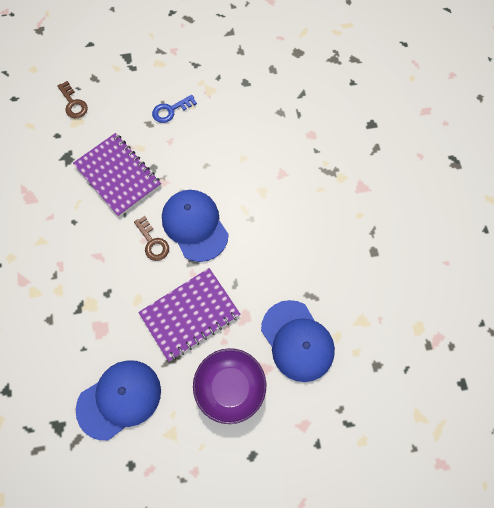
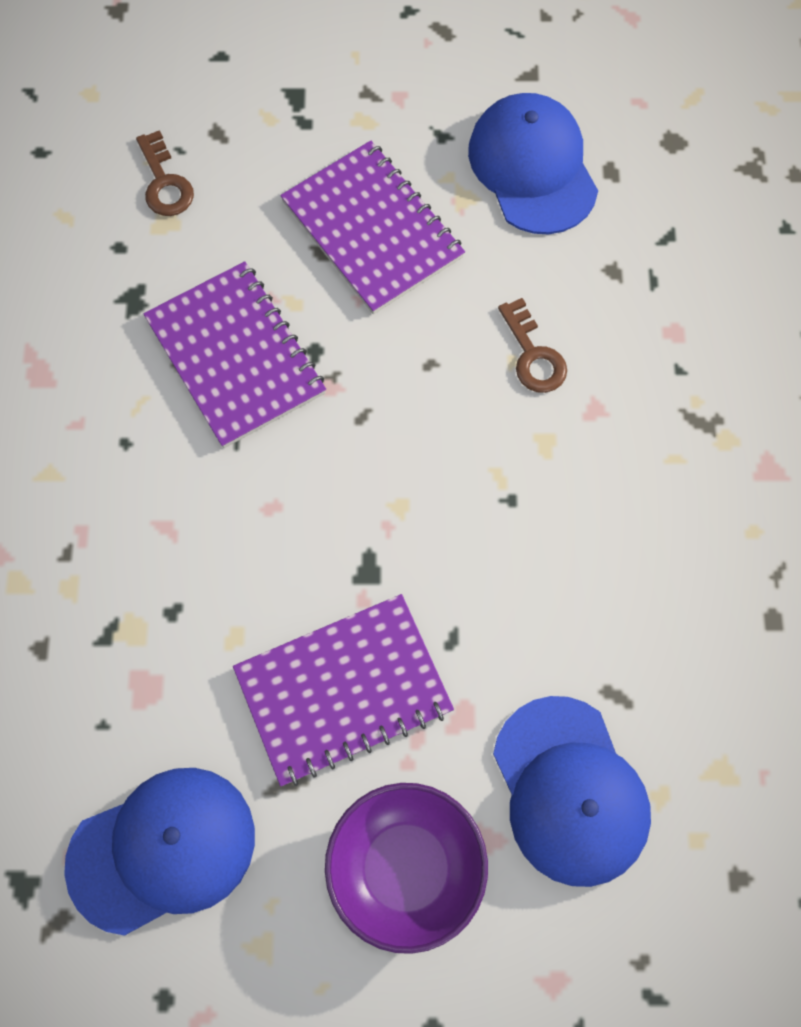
camera: 10 degrees right, 0 degrees up
brown key [134,216,169,261] -> brown key moved to [498,298,567,393]
blue key [152,95,197,123] -> purple notebook [280,141,465,314]
blue cap [162,190,229,262] -> blue cap moved to [468,93,598,234]

